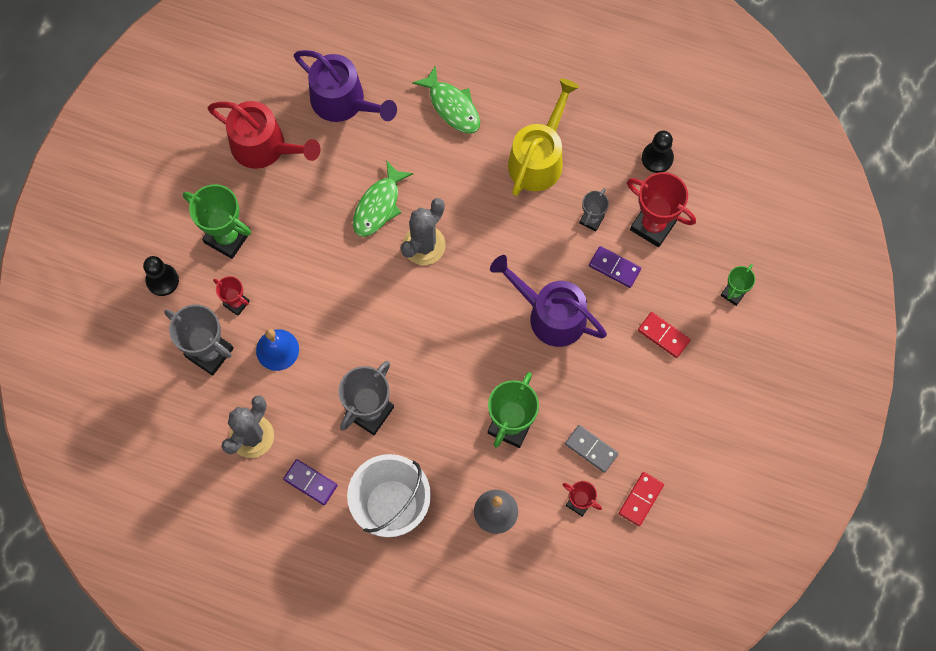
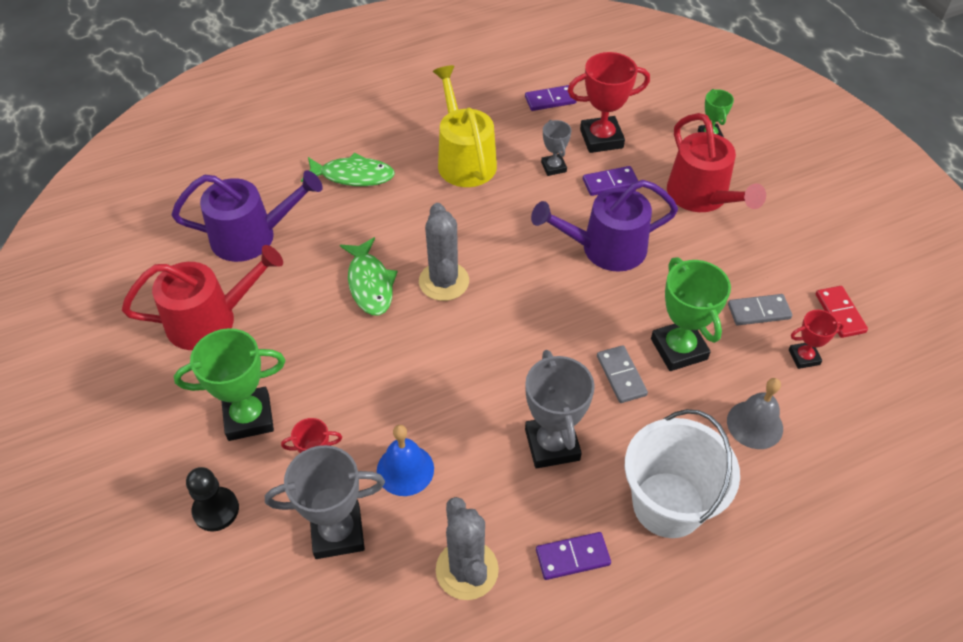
camera: 45 degrees left, 20 degrees down
red domino [638,312,690,358] -> red watering can [667,113,766,212]
black pawn [642,131,674,173] -> purple domino [525,85,576,111]
none -> grey domino [597,345,648,403]

